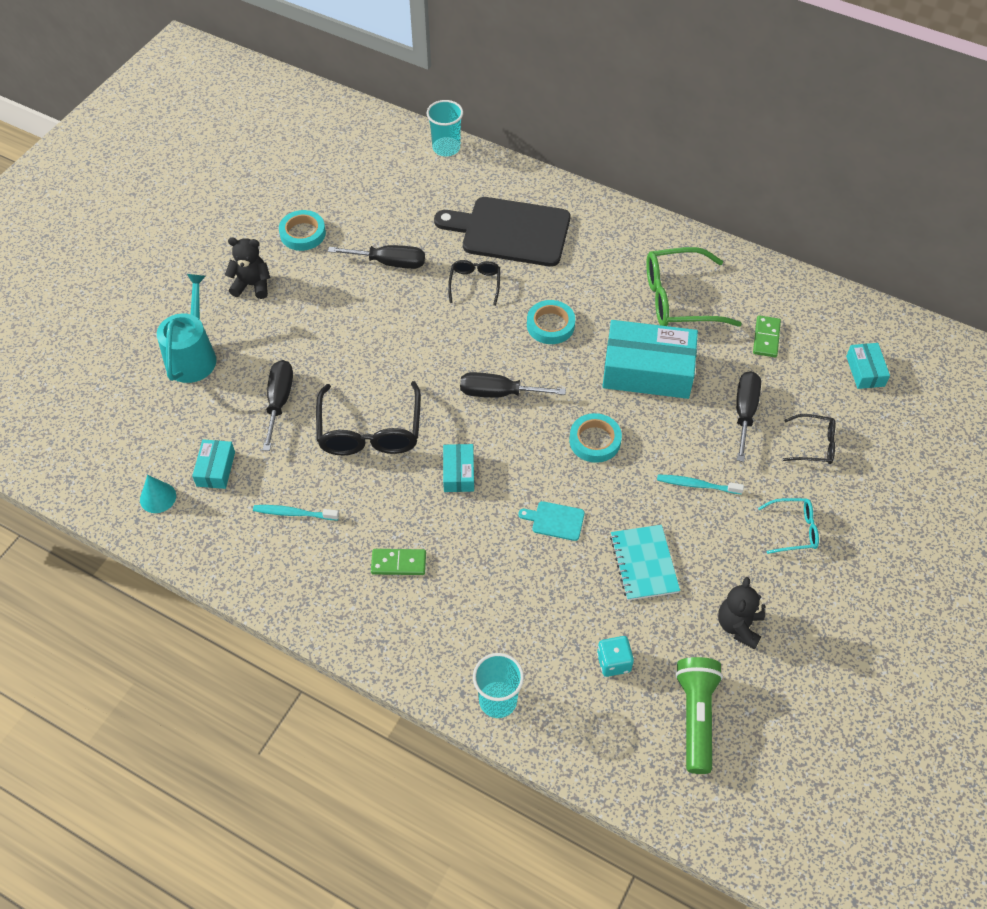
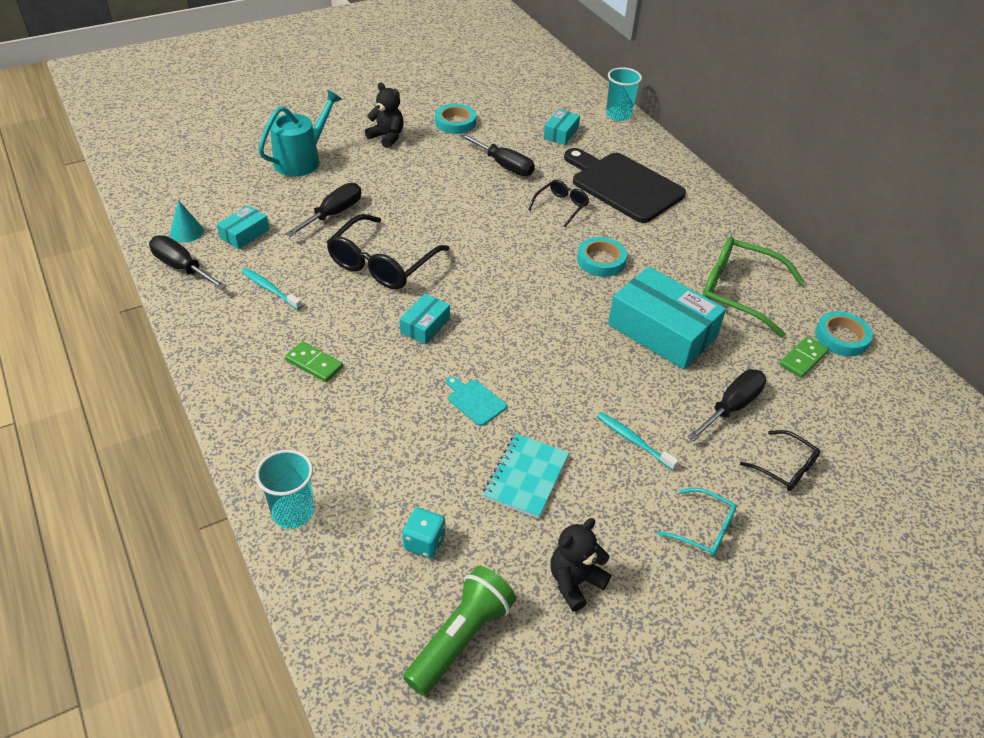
camera: 30 degrees right, 10 degrees down
black screwdriver [460,372,566,397] -> black screwdriver moved to [149,235,227,290]
turquoise tape [569,413,622,463] -> turquoise tape moved to [815,311,873,356]
turquoise box [846,343,890,389] -> turquoise box moved to [544,109,580,145]

